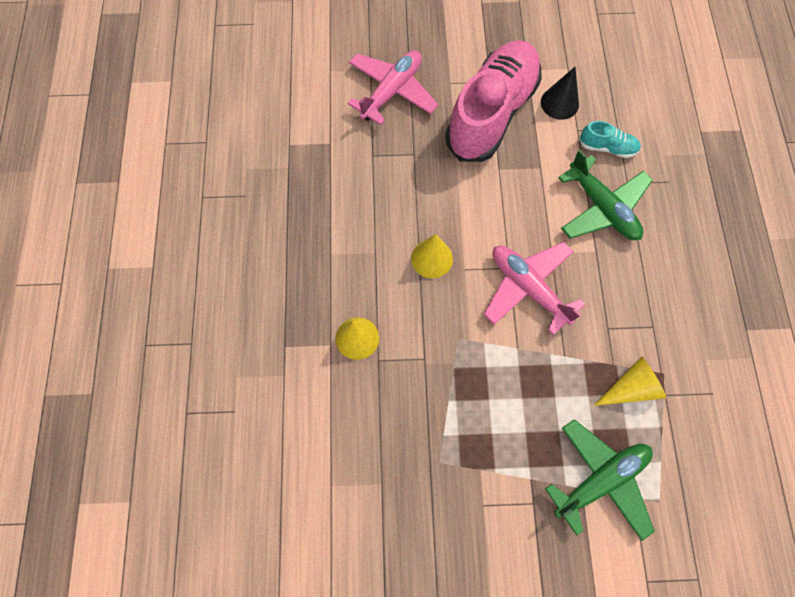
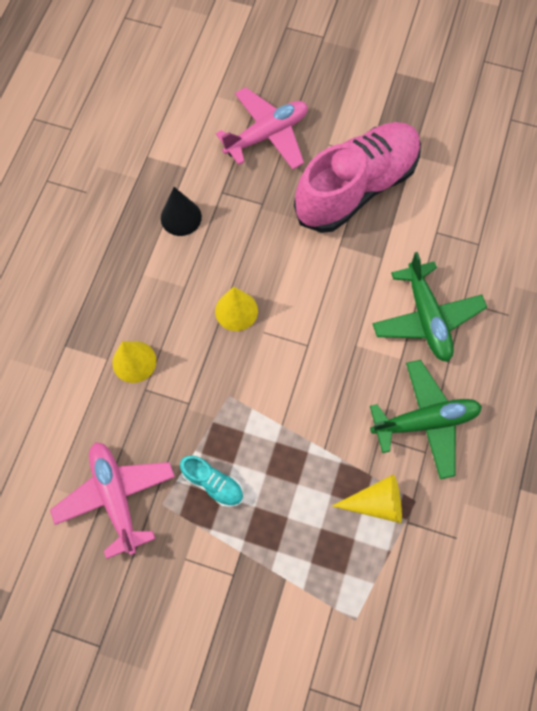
camera: 20 degrees right, 0 degrees up
pink plane [484,242,586,335] -> pink plane moved to [50,442,175,559]
black cone [541,67,579,120] -> black cone moved to [161,187,202,236]
green plane [545,419,655,541] -> green plane moved to [370,360,482,479]
turquoise shoe [579,121,641,158] -> turquoise shoe moved to [180,456,243,507]

